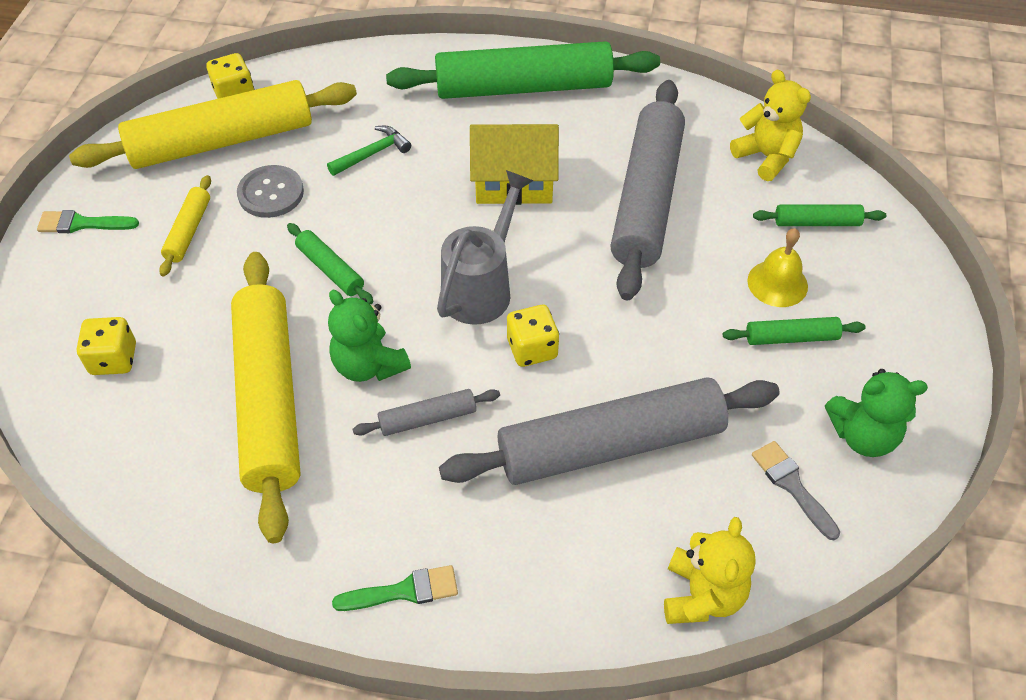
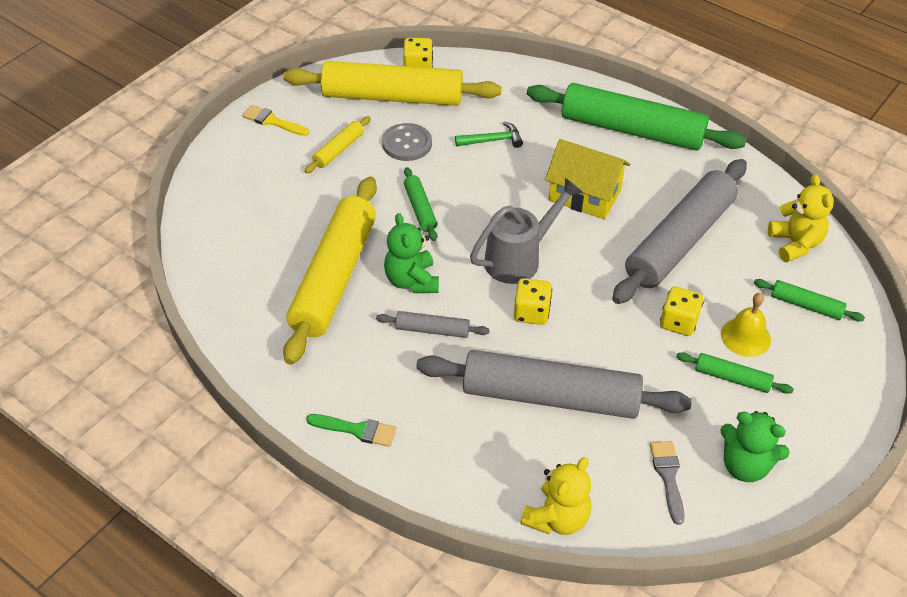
camera: 25 degrees right, 5 degrees down
green brush [37,210,139,233] -> yellow brush [242,105,309,136]
yellow dice [77,317,136,375] -> yellow dice moved to [660,286,704,336]

